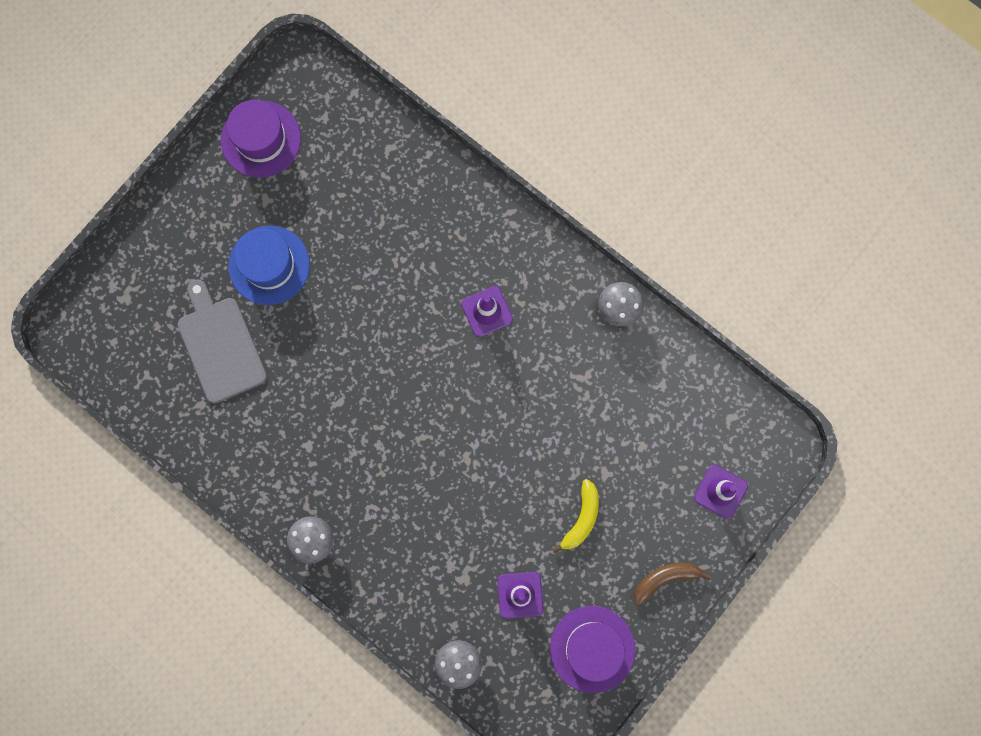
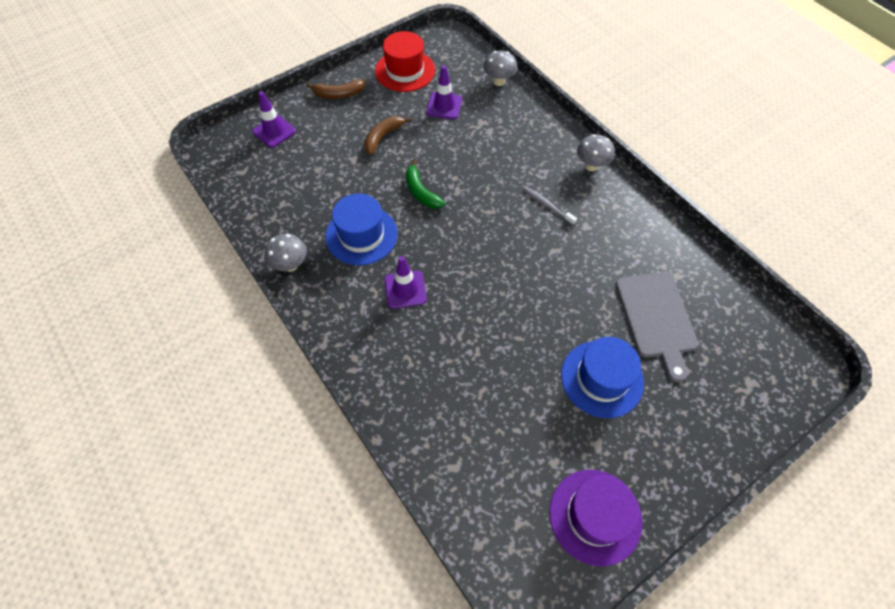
camera: 165 degrees left, 20 degrees down
purple hat [550,606,635,693] -> red hat [375,31,435,92]
yellow banana [552,479,599,553] -> brown banana [364,116,412,155]
none -> blue hat [325,194,398,265]
none -> green banana [406,159,445,208]
none -> grey toothbrush [522,186,577,225]

